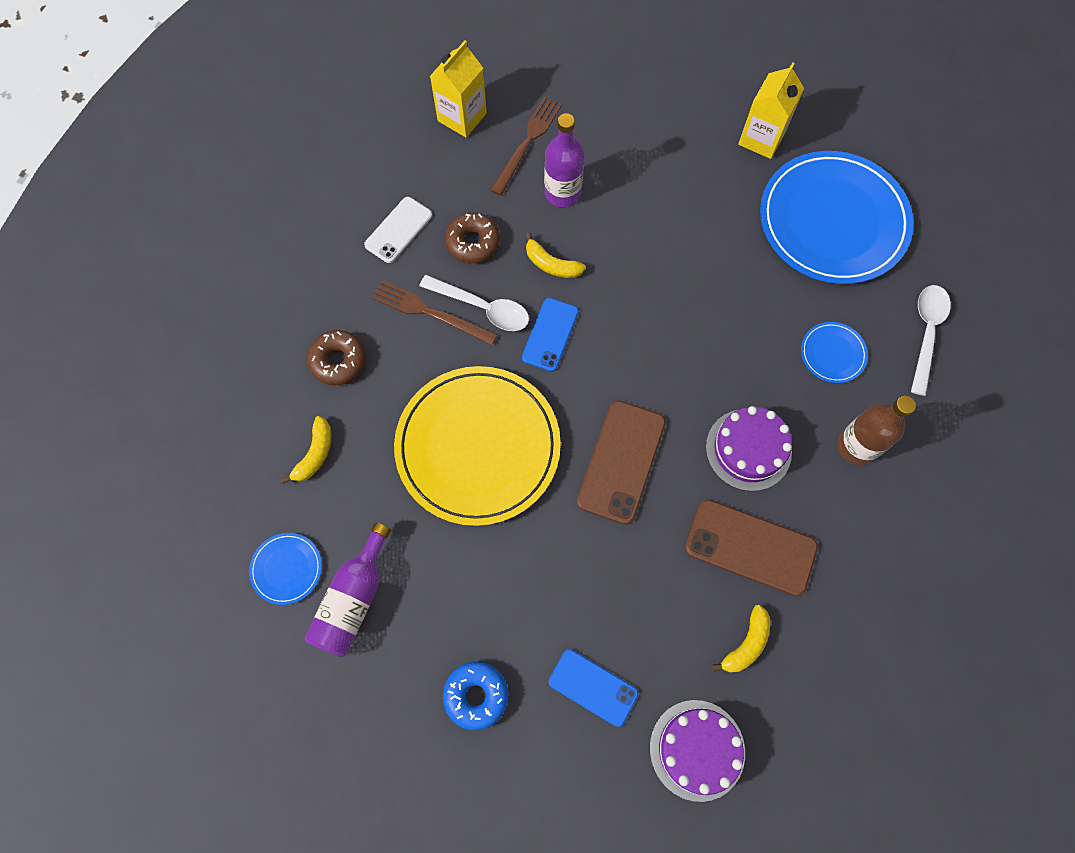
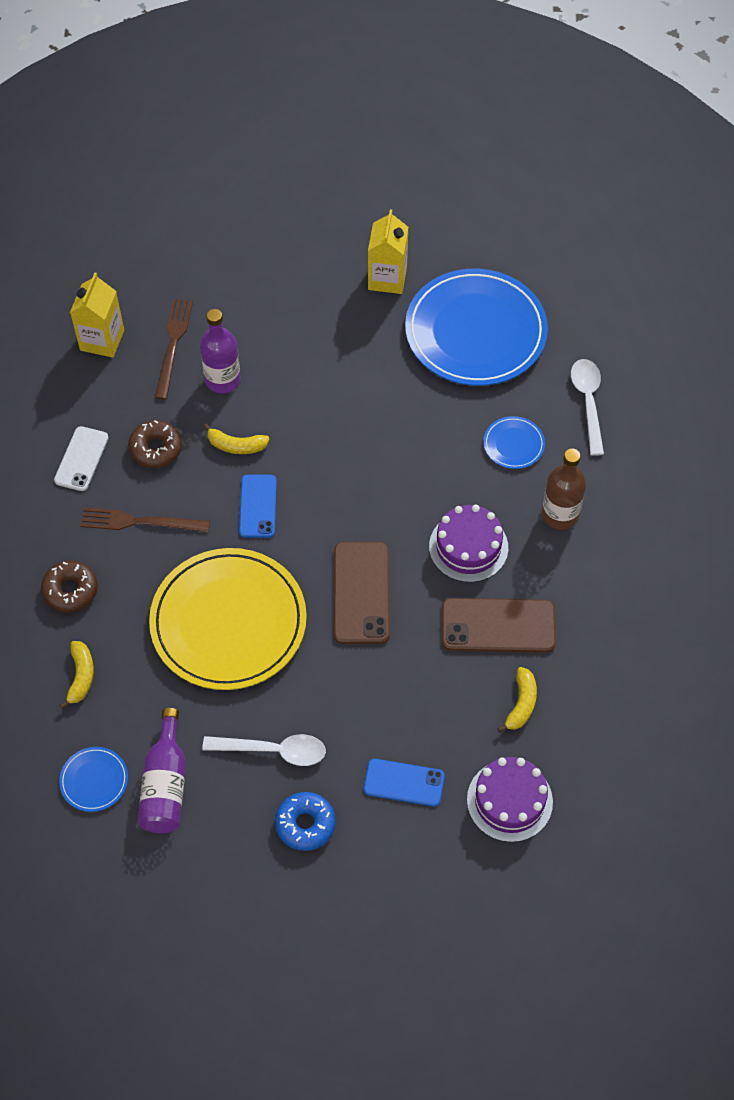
camera: 20 degrees left, 10 degrees down
white spoon [420,275,529,331] -> white spoon moved to [202,734,326,766]

